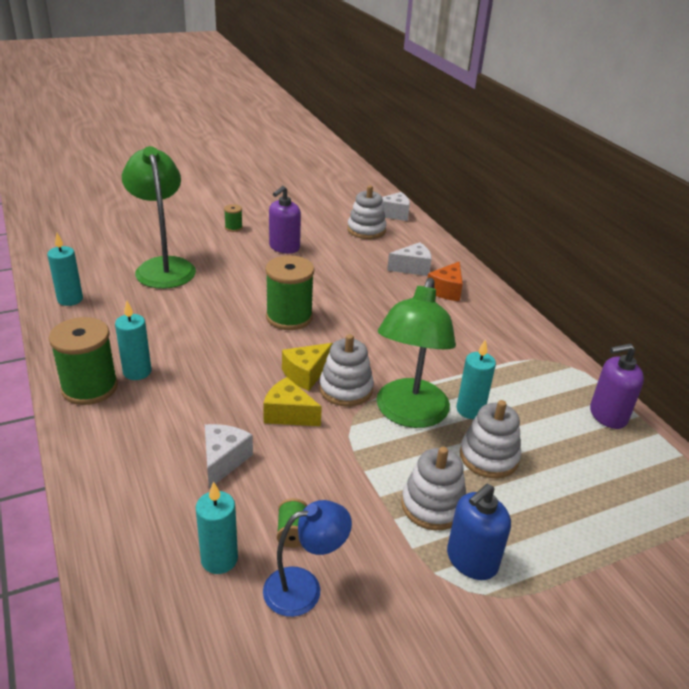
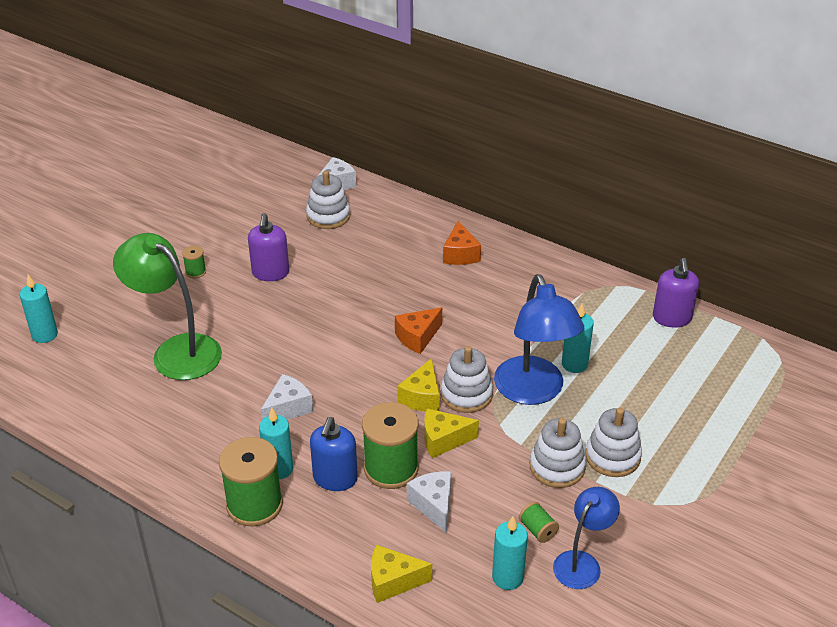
camera: 30 degrees left, 5 degrees up
turquoise candle [47,233,83,306] -> turquoise candle moved to [20,275,58,343]
green spool [265,255,314,330] -> green spool moved to [362,402,418,489]
green lamp [376,277,456,428] -> blue lamp [494,274,584,405]
white cheese [387,242,432,276] -> white cheese moved to [261,374,313,420]
blue soap dispenser [447,483,511,580] -> blue soap dispenser moved to [310,417,358,491]
white stacking toy [460,400,521,478] -> white stacking toy moved to [530,418,586,488]
purple soap dispenser [590,343,644,429] -> purple soap dispenser turned 45 degrees counterclockwise [653,258,699,328]
none -> yellow cheese [371,545,432,603]
none -> orange cheese [395,307,442,354]

